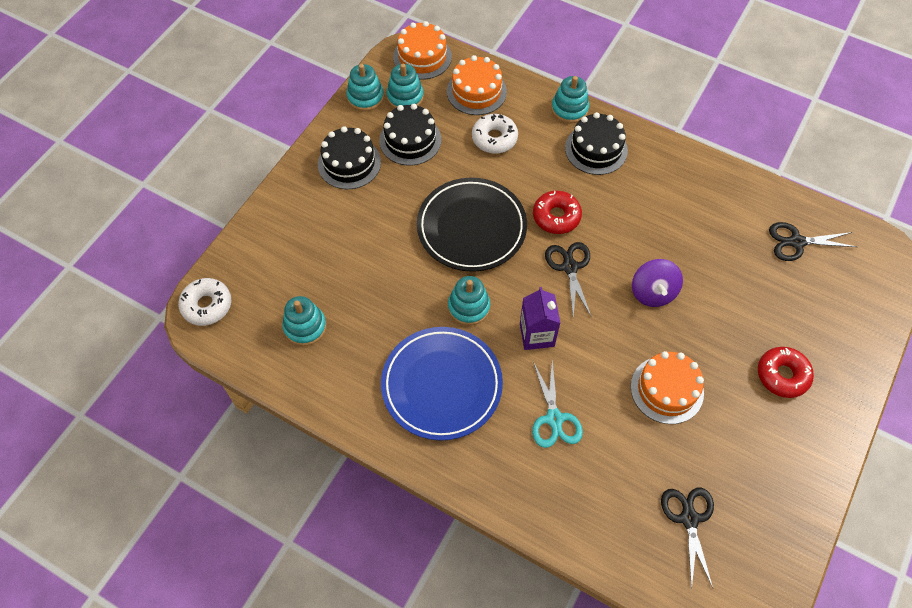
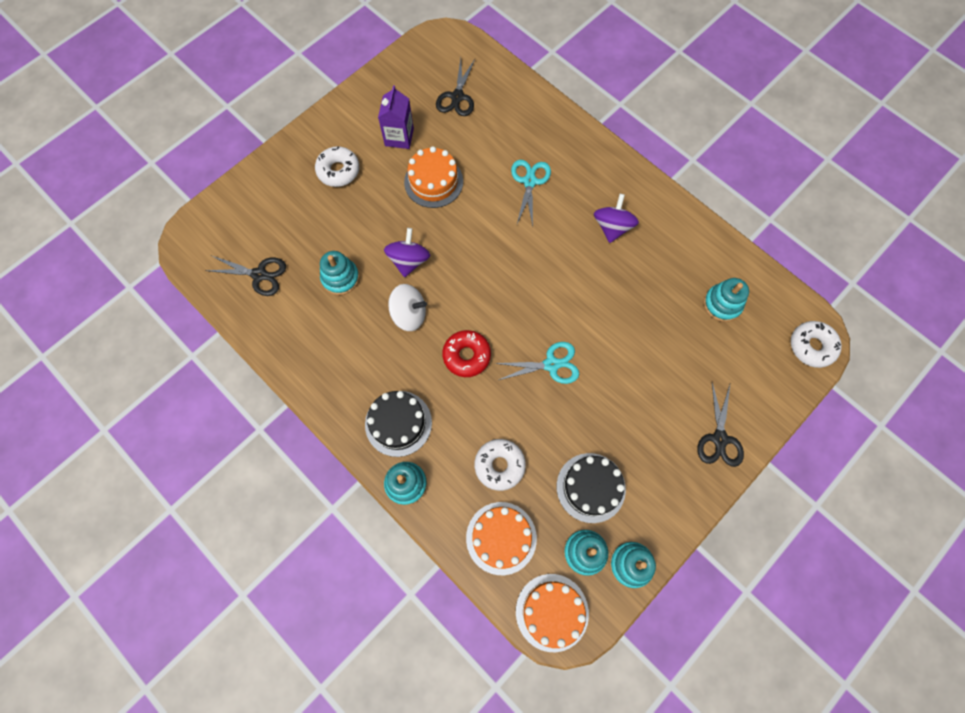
camera: 165 degrees left, 10 degrees up
black cake [318,126,381,189] -> none
blue plate [381,327,503,441] -> purple spinning top [594,194,639,243]
black plate [417,178,527,272] -> turquoise scissors [494,342,579,384]
turquoise stacking toy [448,276,490,326] -> turquoise stacking toy moved to [320,251,359,295]
purple carton [520,287,560,350] -> purple carton moved to [378,85,414,149]
black scissors [545,242,592,318] -> black scissors moved to [697,383,744,467]
red donut [758,347,814,398] -> white donut [315,146,359,187]
none -> white spinning top [388,284,427,331]

